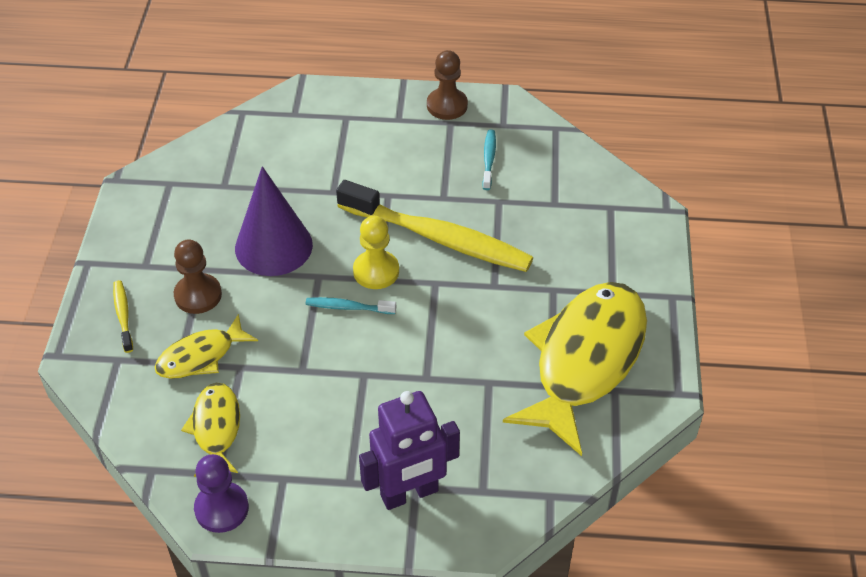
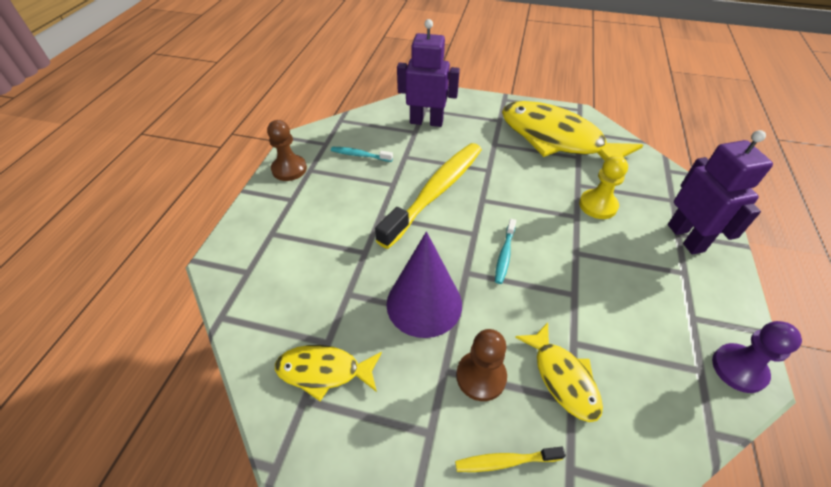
camera: 80 degrees left, 0 degrees up
yellow fish [181,383,240,477] -> yellow fish moved to [275,345,382,401]
yellow pawn [353,216,399,289] -> yellow pawn moved to [579,155,628,219]
none -> purple robot [397,19,460,127]

